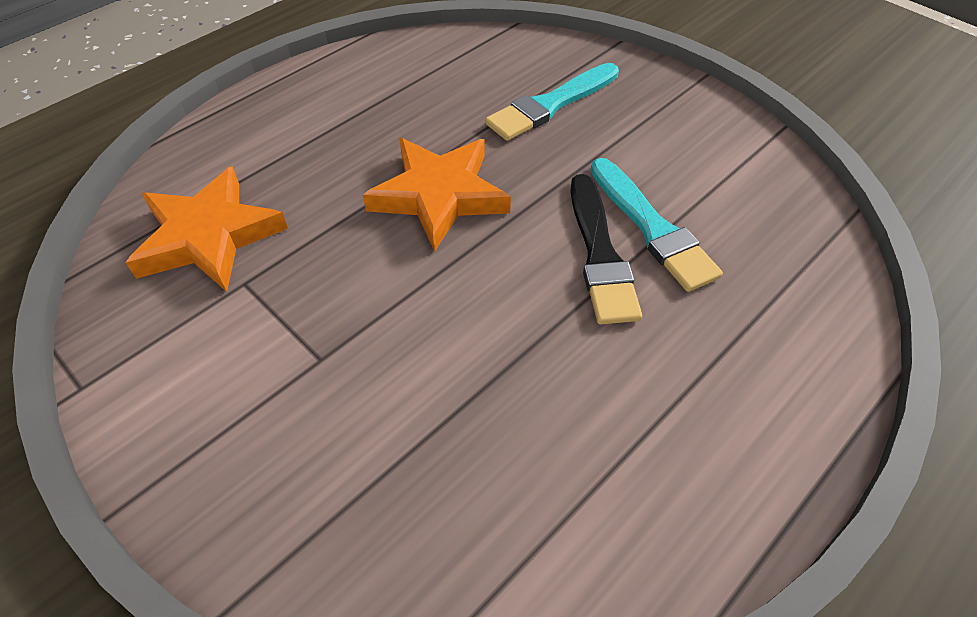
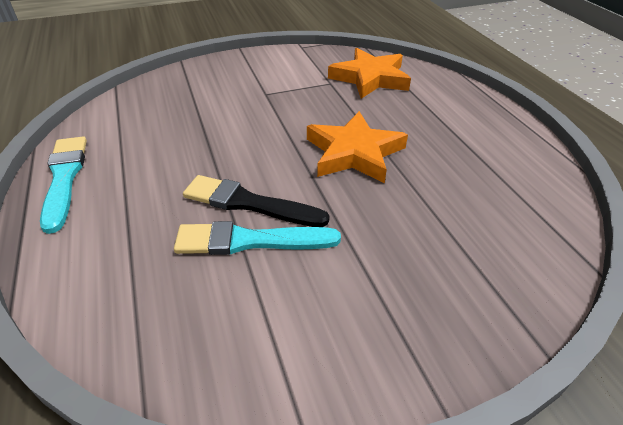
camera: 115 degrees right, 10 degrees down
turquoise brush [485,63,619,141] -> turquoise brush moved to [40,137,87,234]

